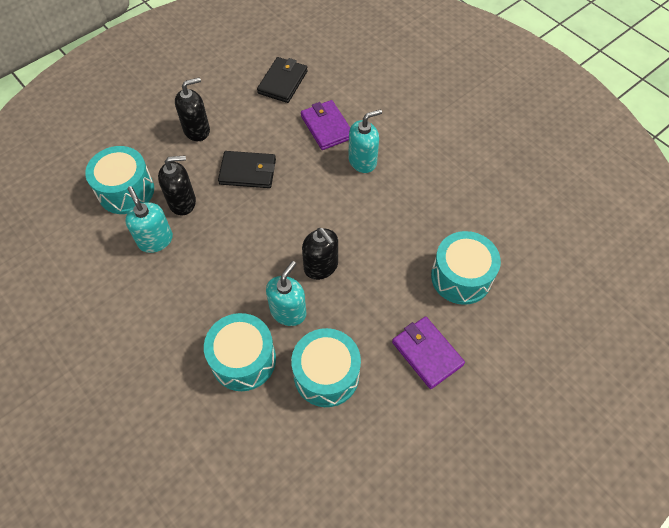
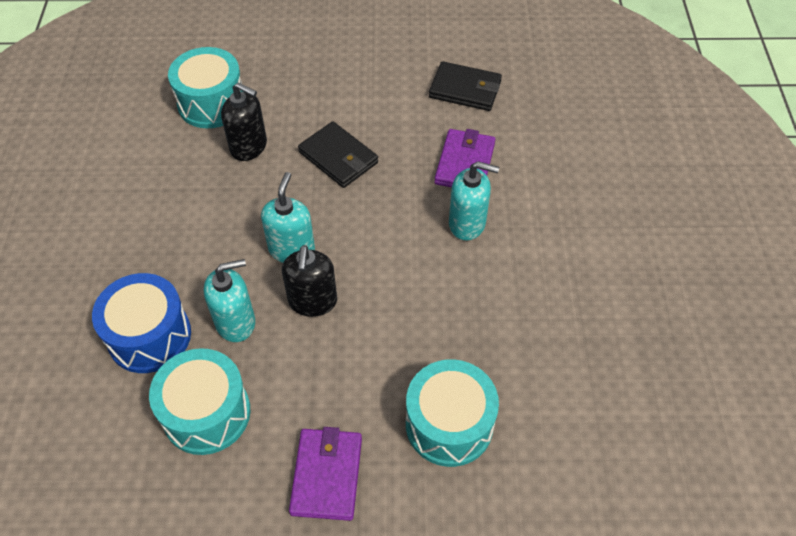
camera: 40 degrees right, 5 degrees down
turquoise soap dispenser [125,186,173,253] -> turquoise soap dispenser moved to [261,172,315,263]
black soap dispenser [175,77,210,141] -> none
turquoise drum [204,313,276,391] -> blue drum [92,273,191,373]
black wallet [257,57,308,103] -> black wallet turned 45 degrees clockwise [429,61,502,111]

